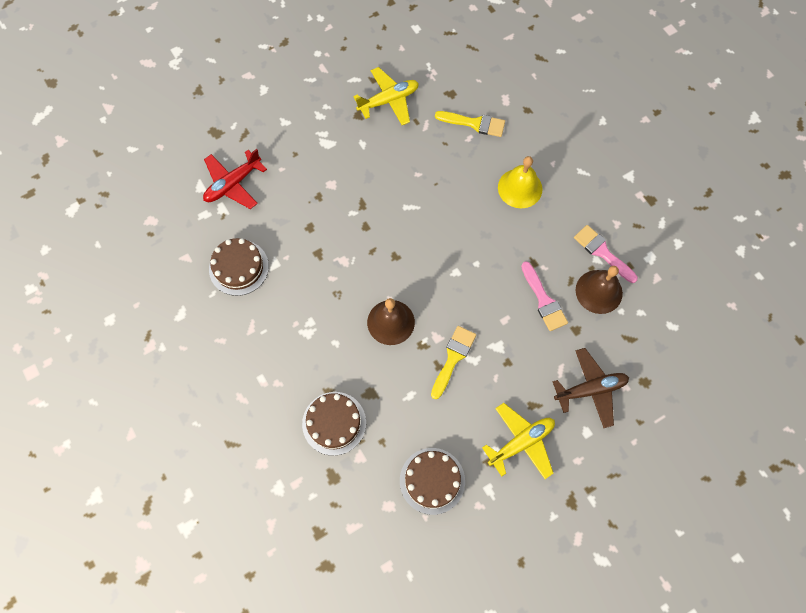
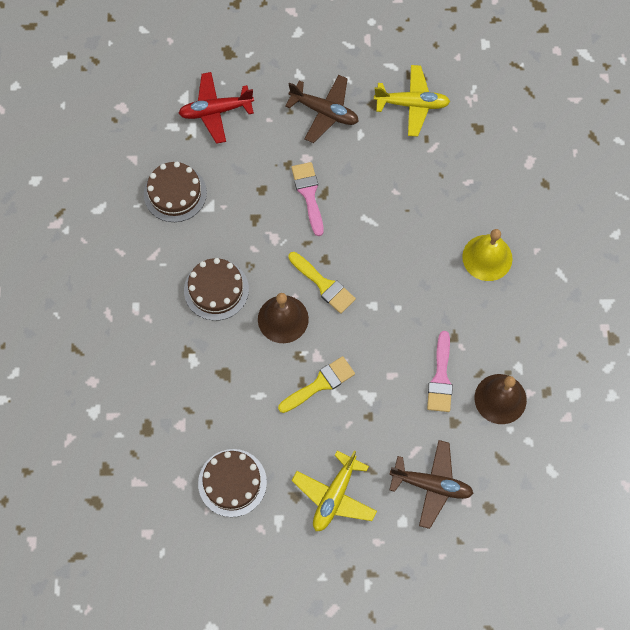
camera: 30 degrees right, 0 degrees up
brown cake [302,392,366,456] -> brown cake moved to [184,258,249,321]
yellow brush [435,111,505,137] -> yellow brush moved to [288,252,356,314]
yellow plane [482,403,555,479] -> yellow plane turned 120 degrees clockwise [292,450,377,531]
pink brush [574,225,638,283] -> pink brush moved to [291,162,323,236]
none -> brown plane [285,75,359,143]

